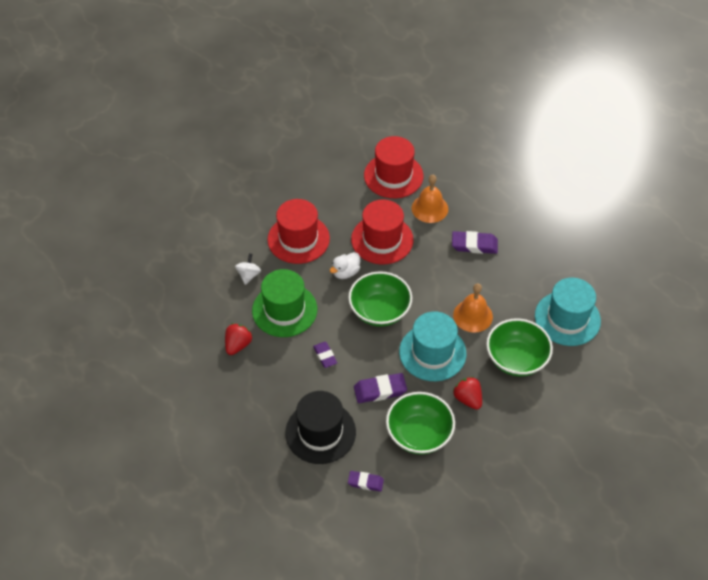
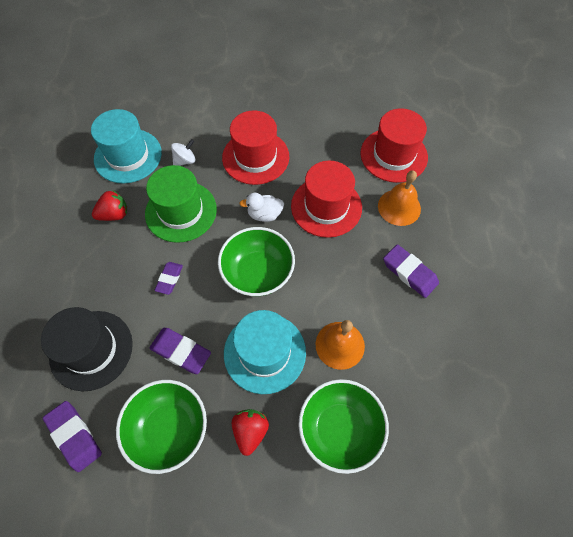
camera: 40 degrees right, 10 degrees up
purple eraser [348,471,384,492] -> purple eraser [43,401,102,472], size x1.55
turquoise hat [535,278,601,346] -> turquoise hat moved to [91,109,162,183]

